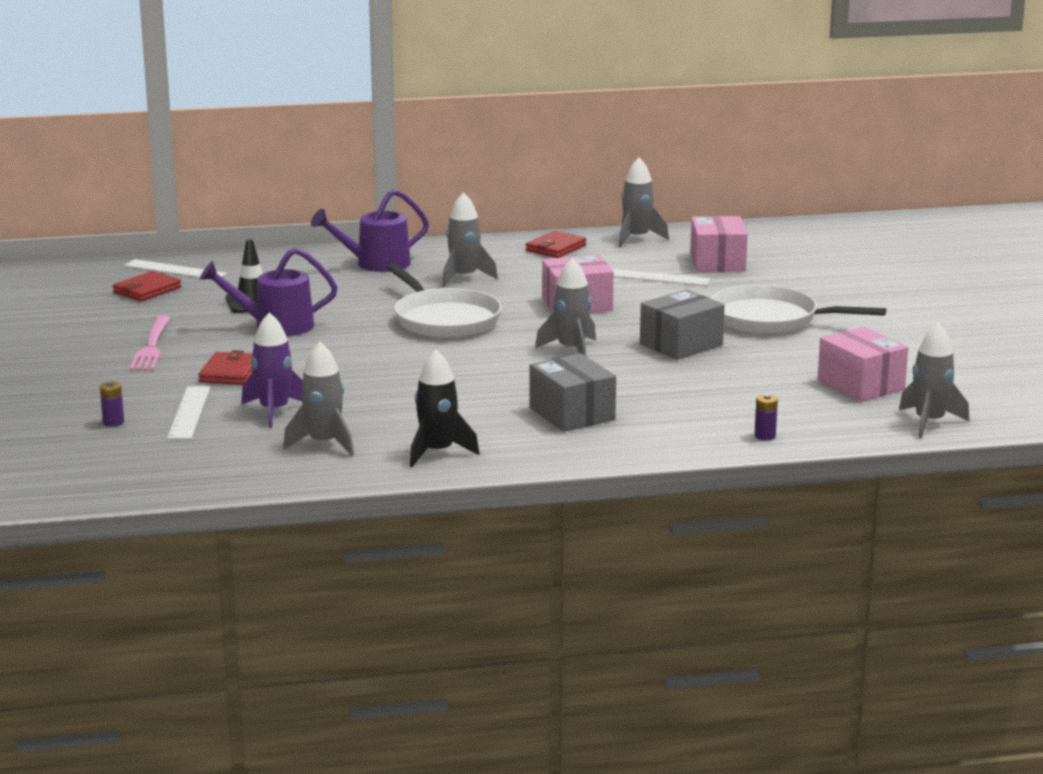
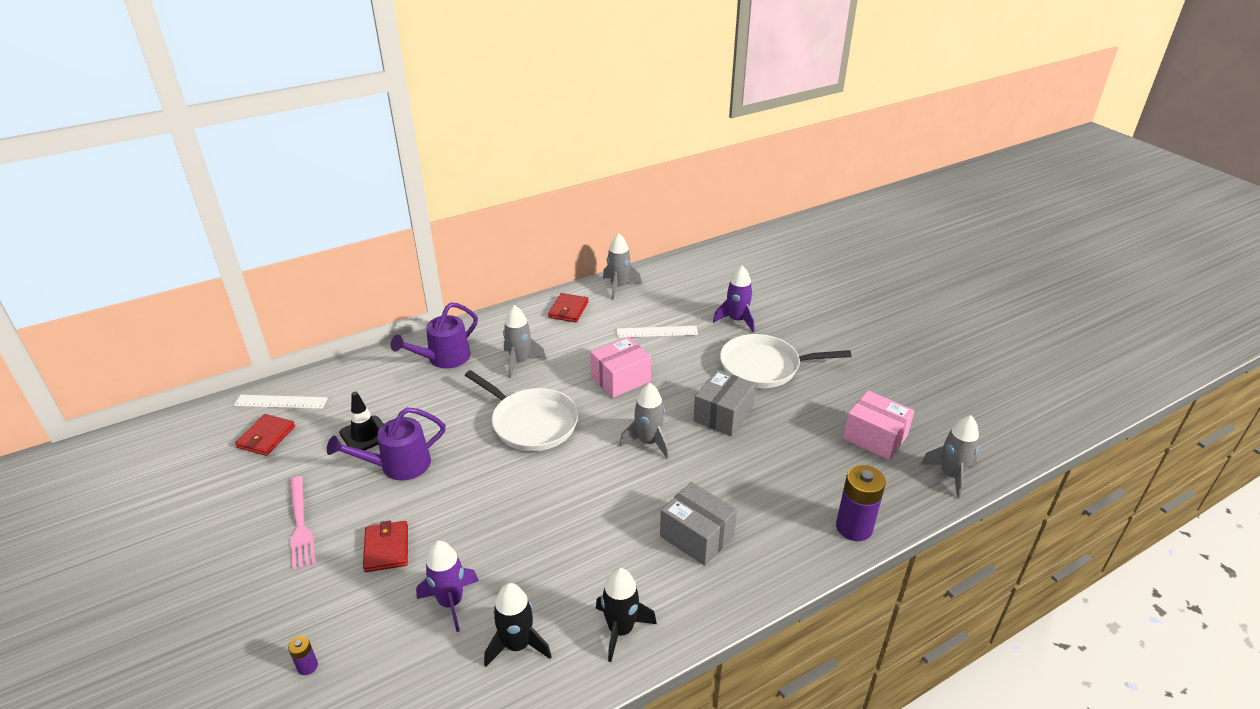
camera: 20 degrees left, 15 degrees up
white ruler [167,386,210,439] -> none
grey rocket [283,342,354,456] -> black rocket [484,583,552,667]
pink box [690,216,748,272] -> none
purple battery [754,394,778,440] -> purple battery [836,465,886,541], size x2.15
none -> purple rocket [713,265,755,332]

